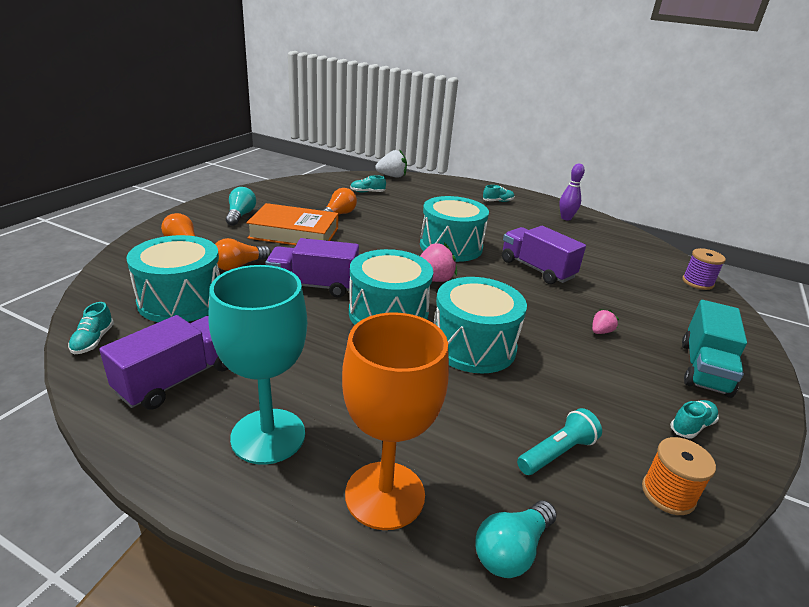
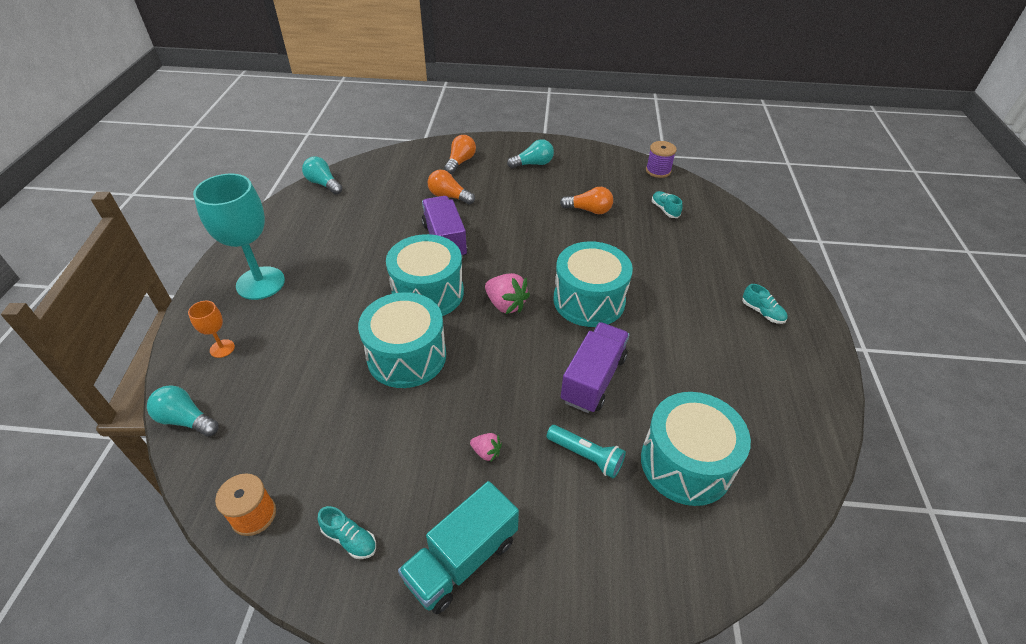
camera: 70 degrees right, 15 degrees up
turquoise shoe [68,302,114,354] -> turquoise light bulb [302,156,342,195]
purple truck [99,315,228,410] -> none
turquoise drum [126,235,220,322] -> turquoise drum moved to [641,392,751,506]
orange book [246,203,339,245] -> none
orange goblet [342,313,449,530] -> orange goblet [188,301,235,358], size x0.45
white strawberry [375,149,407,178] -> none
turquoise flashlight [517,408,602,475] -> turquoise flashlight moved to [547,425,626,479]
purple bowling pin [559,164,585,220] -> none
purple spool [682,248,726,290] -> purple spool moved to [646,141,677,178]
turquoise truck [682,300,747,398] -> turquoise truck turned 45 degrees counterclockwise [398,481,519,615]

